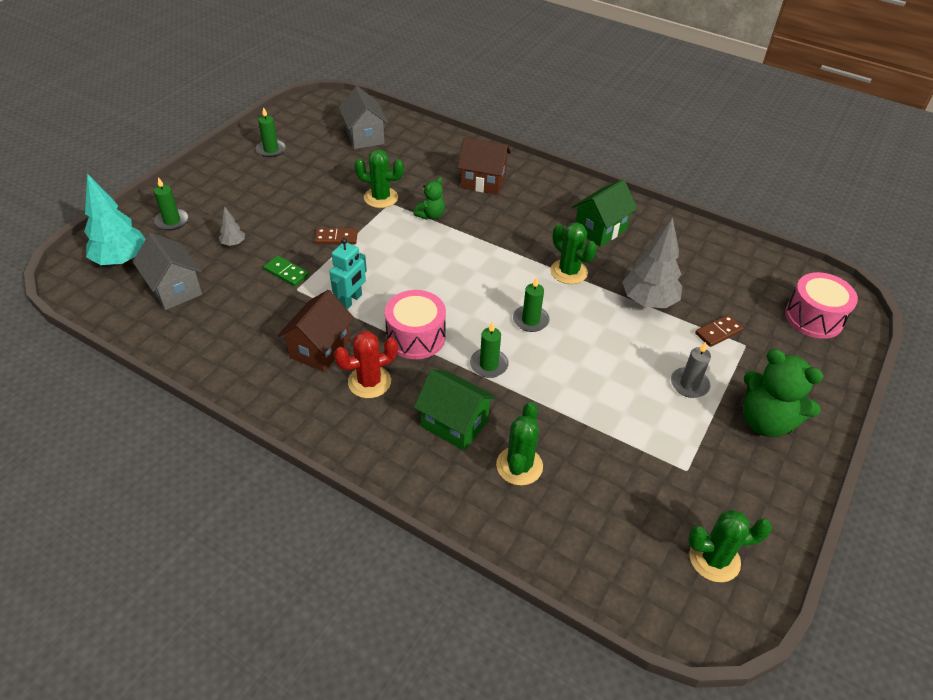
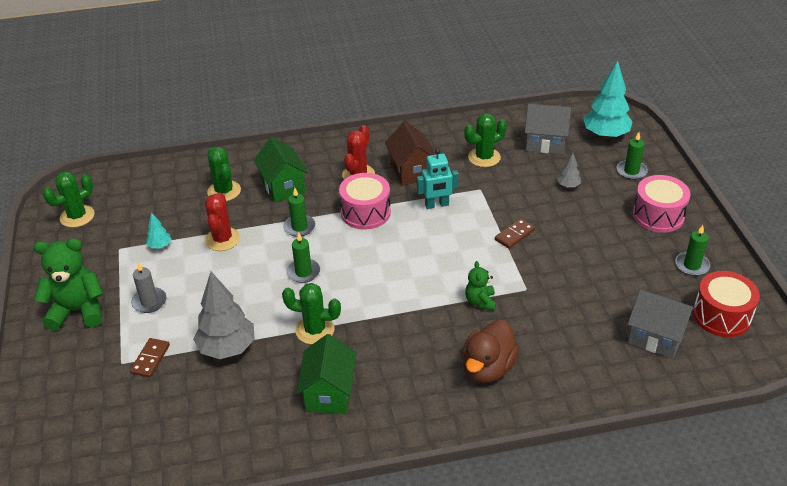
camera: 140 degrees right, 5 degrees down
green domino [263,256,309,286] -> none
turquoise robot [329,238,367,310] -> turquoise robot turned 90 degrees counterclockwise [417,149,459,209]
green cactus [354,149,404,208] -> green cactus moved to [464,113,507,167]
green house [414,369,496,451] -> green house turned 75 degrees clockwise [254,137,309,202]
brown house [458,137,511,195] -> brown duck [462,320,519,383]
pink drum [785,272,858,339] -> pink drum moved to [633,175,691,233]
none -> turquoise tree [146,212,171,249]
none -> red cactus [205,193,240,251]
none -> red drum [693,271,760,337]

